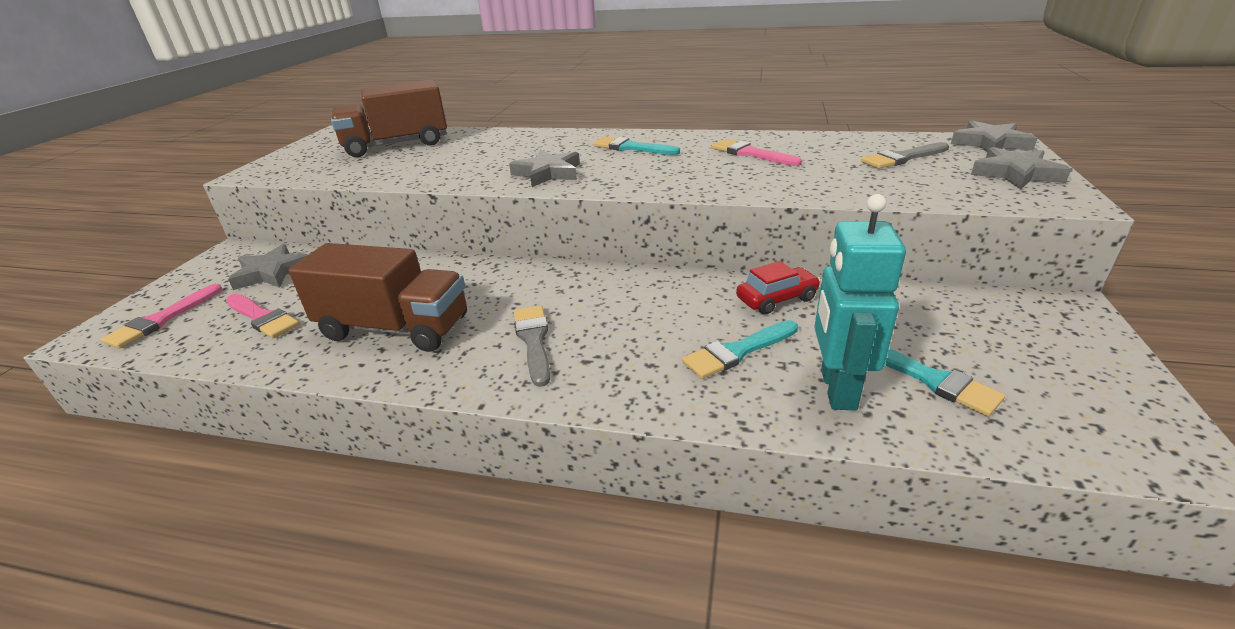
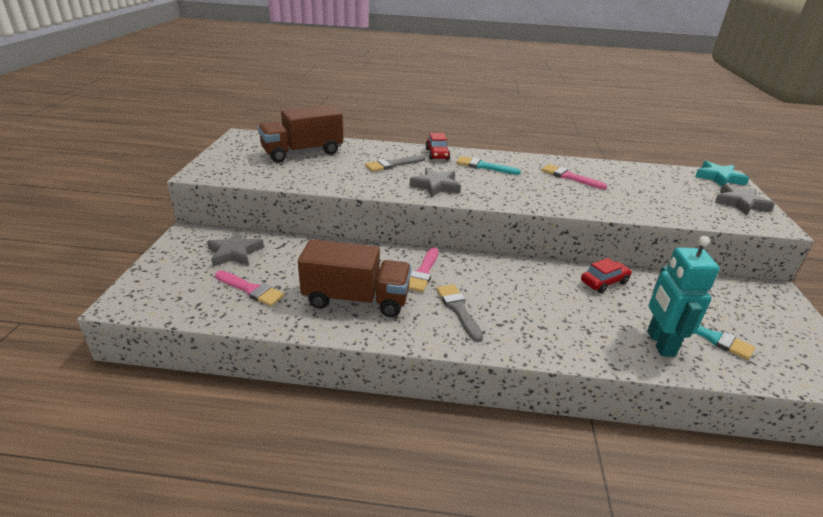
camera: 10 degrees left, 0 degrees up
pink brush [101,284,222,348] -> pink brush moved to [409,247,438,292]
turquoise brush [682,320,798,379] -> none
grey brush [861,142,949,169] -> grey brush moved to [365,155,426,172]
grey star [951,120,1038,152] -> turquoise star [695,161,749,187]
none -> red car [426,133,450,160]

